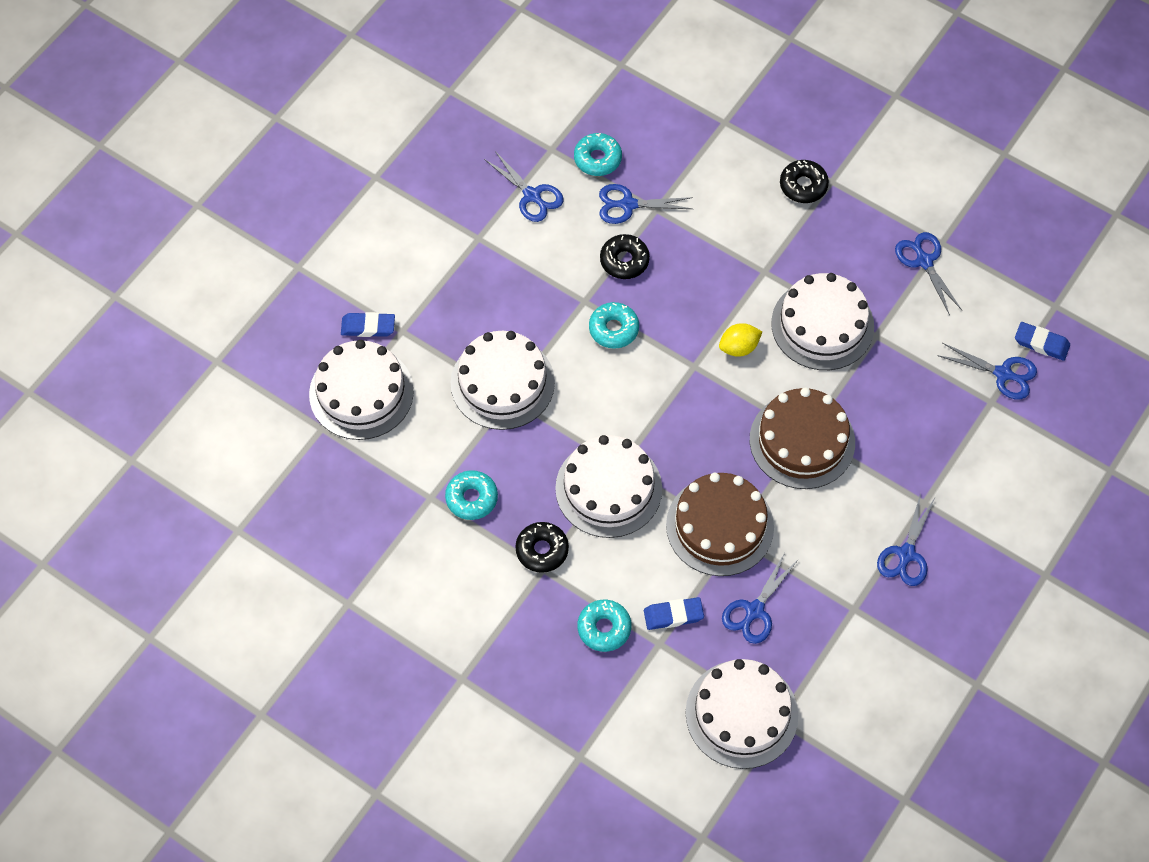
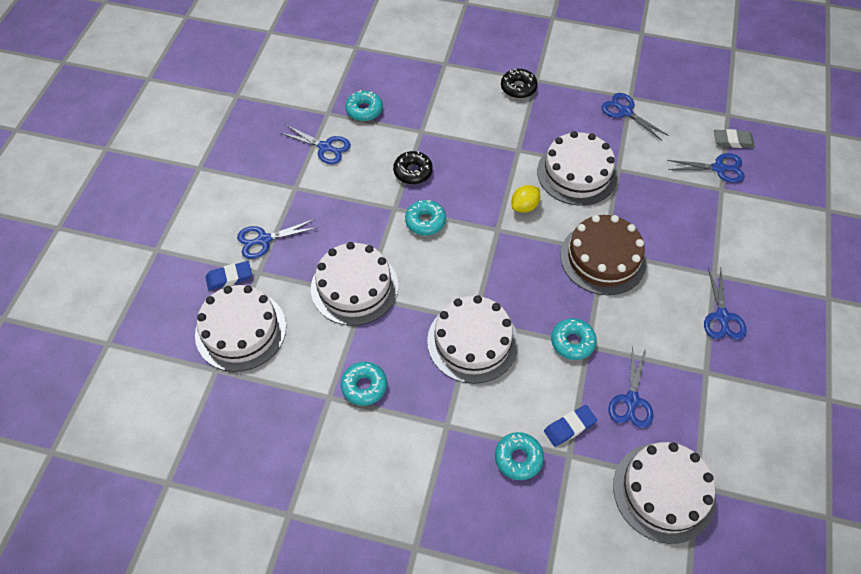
camera: 20 degrees left, 5 degrees down
black donut [515,522,569,573] -> none
blue scissors [599,184,693,224] -> blue scissors moved to [237,219,317,259]
brown cake [666,473,774,576] -> turquoise donut [551,318,597,360]
blue eraser [1015,322,1070,361] -> grey eraser [714,129,755,148]

